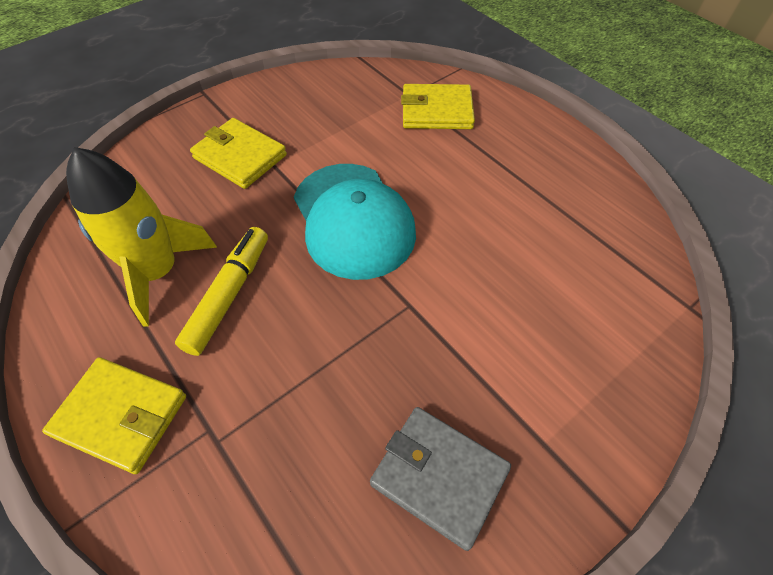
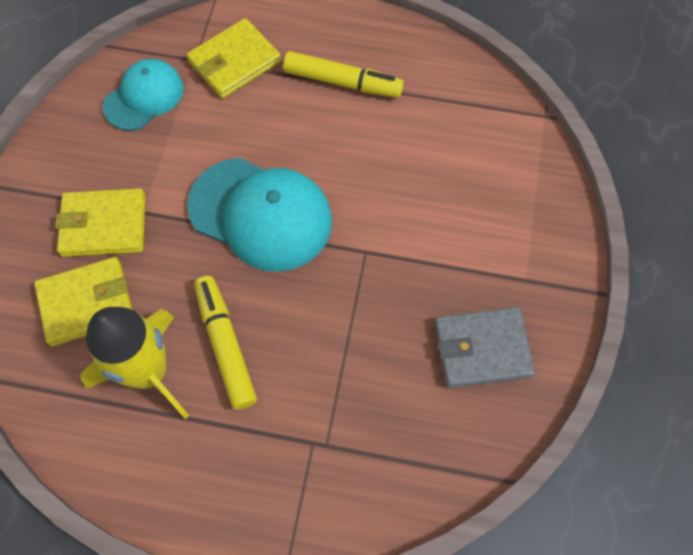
camera: 40 degrees left, 10 degrees up
yellow wallet [42,357,186,474] -> yellow wallet moved to [34,257,132,347]
none -> turquoise cap [103,59,184,131]
none -> yellow marker [283,51,404,98]

